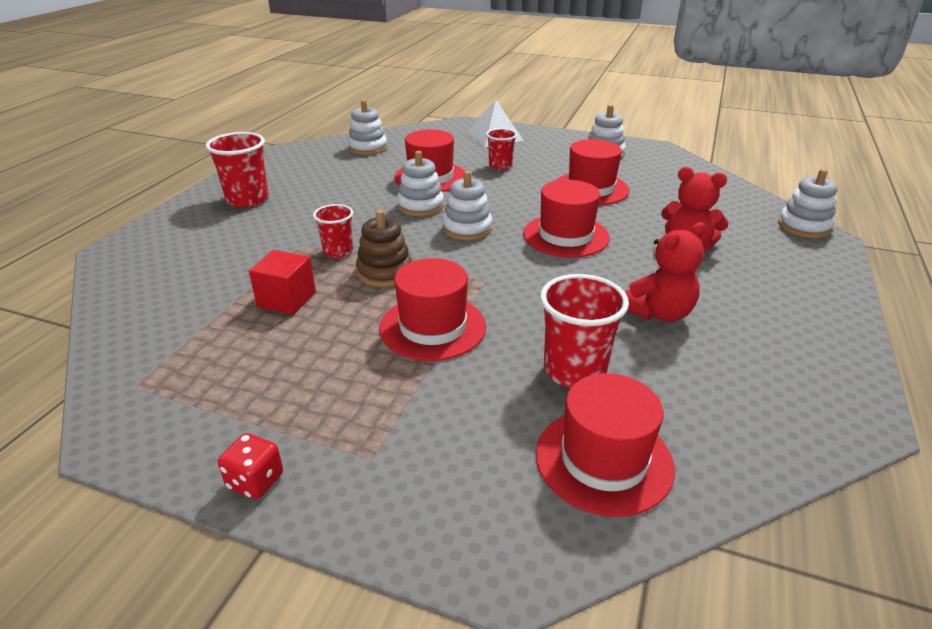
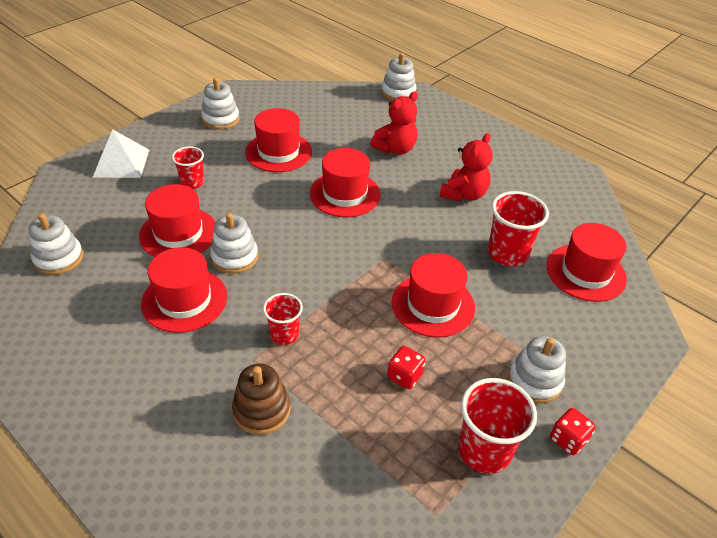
camera: 70 degrees left, 10 degrees up
red cup [206,132,269,208] -> red cup moved to [458,378,537,474]
red cube [249,250,316,315] -> none
brown stacking toy [356,210,412,287] -> brown stacking toy moved to [232,364,291,435]
white stacking toy [442,171,492,240] -> white stacking toy moved to [508,336,566,404]
red teddy bear [625,222,705,322] -> red teddy bear turned 45 degrees clockwise [440,133,493,202]
none -> red hat [141,247,227,333]
none -> red dice [387,346,426,389]

